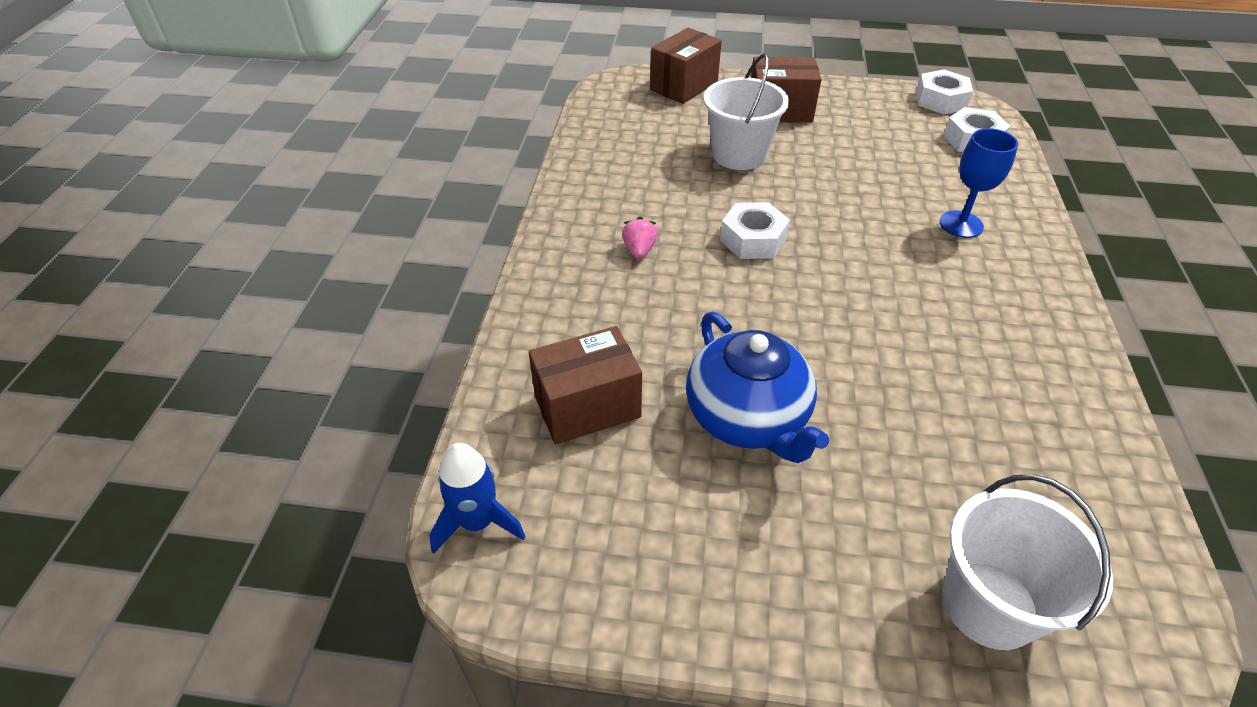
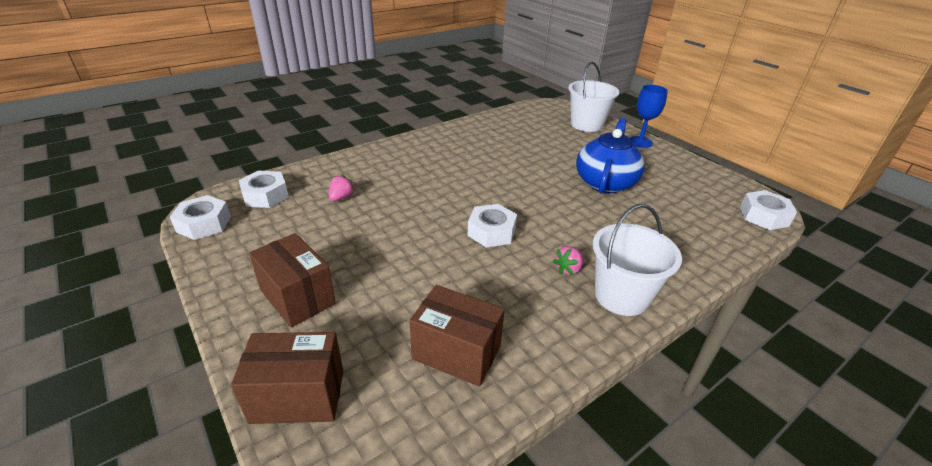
camera: 135 degrees left, 10 degrees down
blue rocket [429,443,525,554] -> white nut [740,190,797,230]
brown box [529,326,642,445] -> brown box moved to [410,285,505,387]
white bucket [703,53,789,170] -> white bucket moved to [593,204,682,316]
blue goblet [940,128,1018,238] -> blue goblet moved to [630,85,668,148]
none -> pink strawberry [329,174,356,201]

